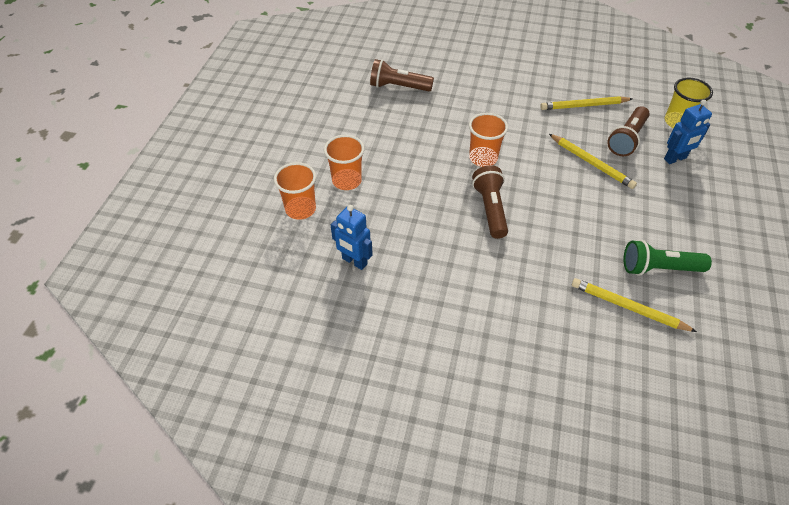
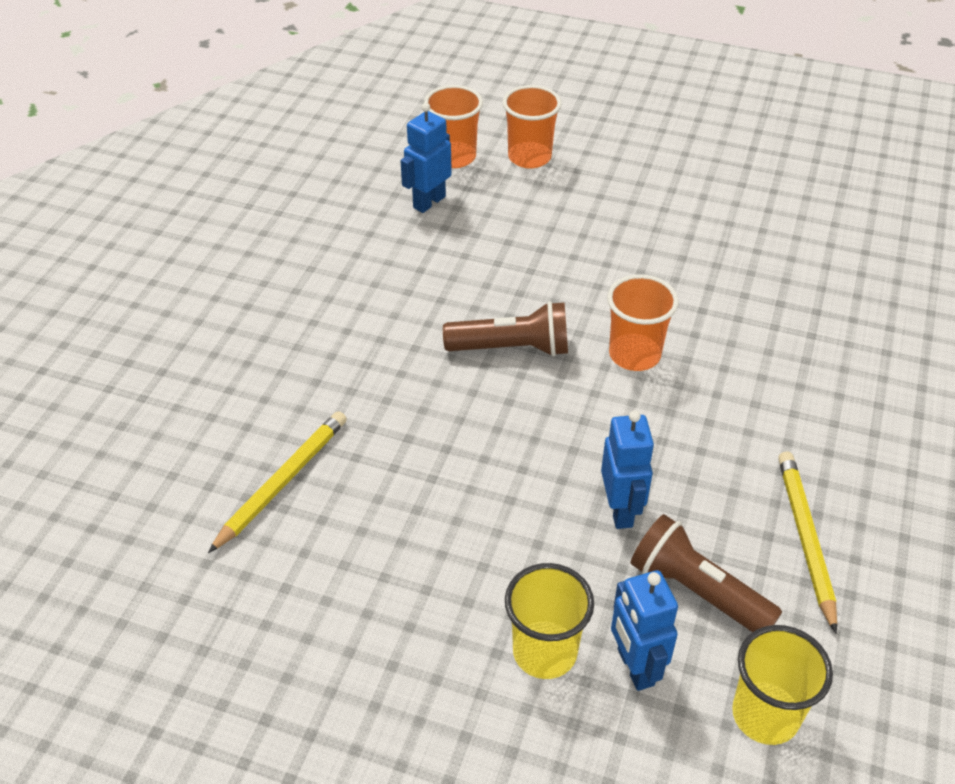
camera: 95 degrees right, 5 degrees down
orange cup [324,135,364,190] -> orange cup moved to [424,85,483,168]
brown flashlight [370,59,434,91] -> none
yellow pencil [549,134,637,189] -> blue robot [601,410,654,529]
green flashlight [624,240,712,276] -> none
none -> yellow cup [505,563,594,679]

